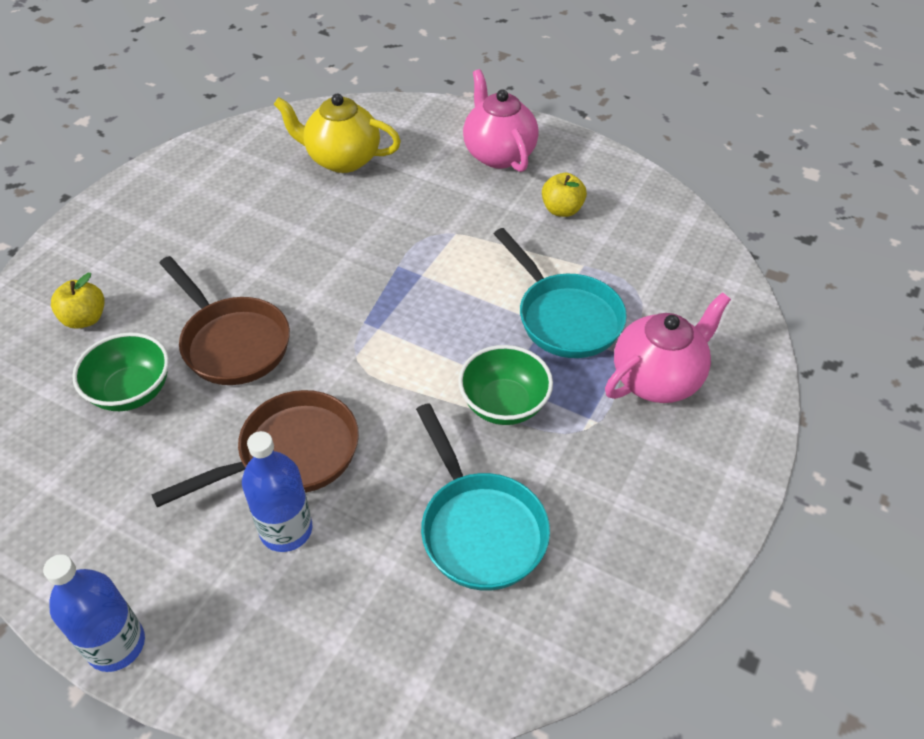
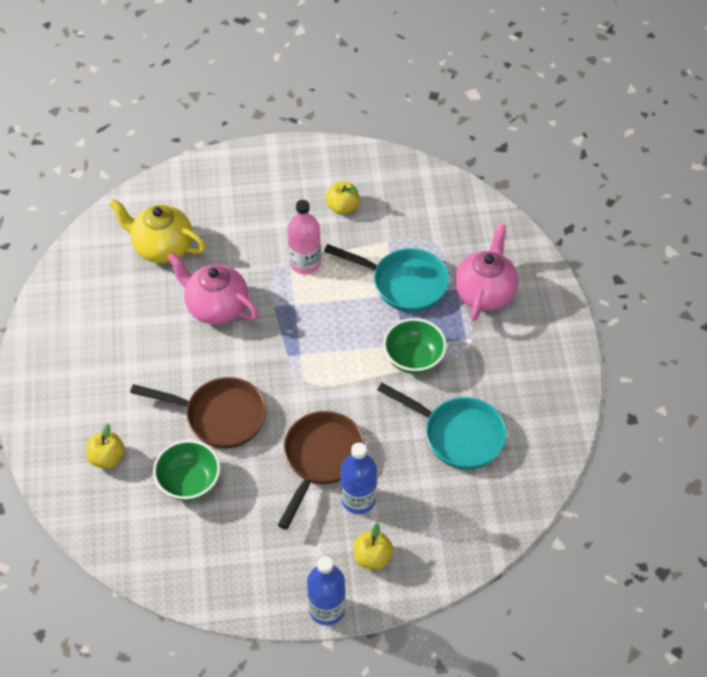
camera: 35 degrees left, 5 degrees up
yellow teapot [273,94,401,173] -> yellow teapot turned 45 degrees clockwise [109,199,206,263]
pink teapot [463,69,539,172] -> pink teapot moved to [167,252,259,325]
none -> pink bottle [288,200,321,274]
none -> yellow apple [353,523,393,570]

